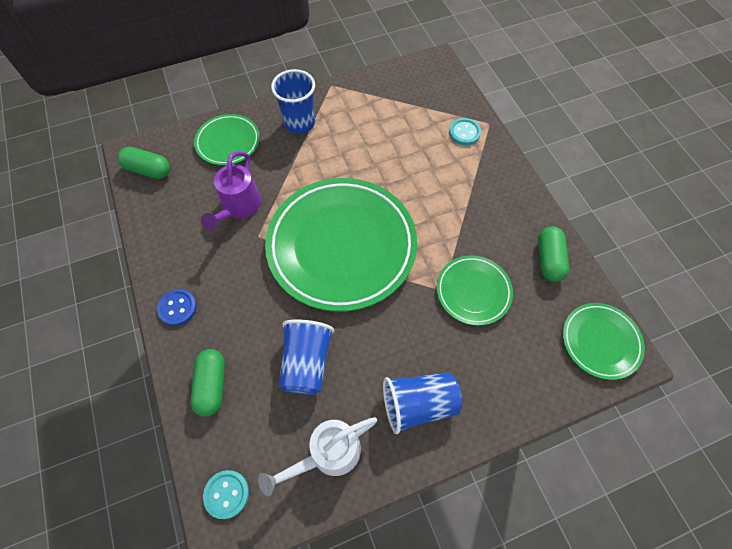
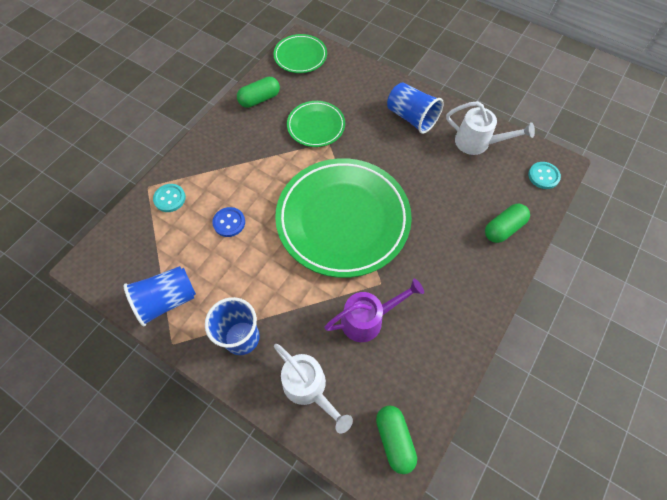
camera: 125 degrees left, 0 degrees up
blue button [157,289,197,326] -> blue button moved to [212,207,245,237]
green plate [194,114,260,166] -> white watering can [274,344,353,433]
blue cup [279,319,334,395] -> blue cup moved to [123,266,196,326]

